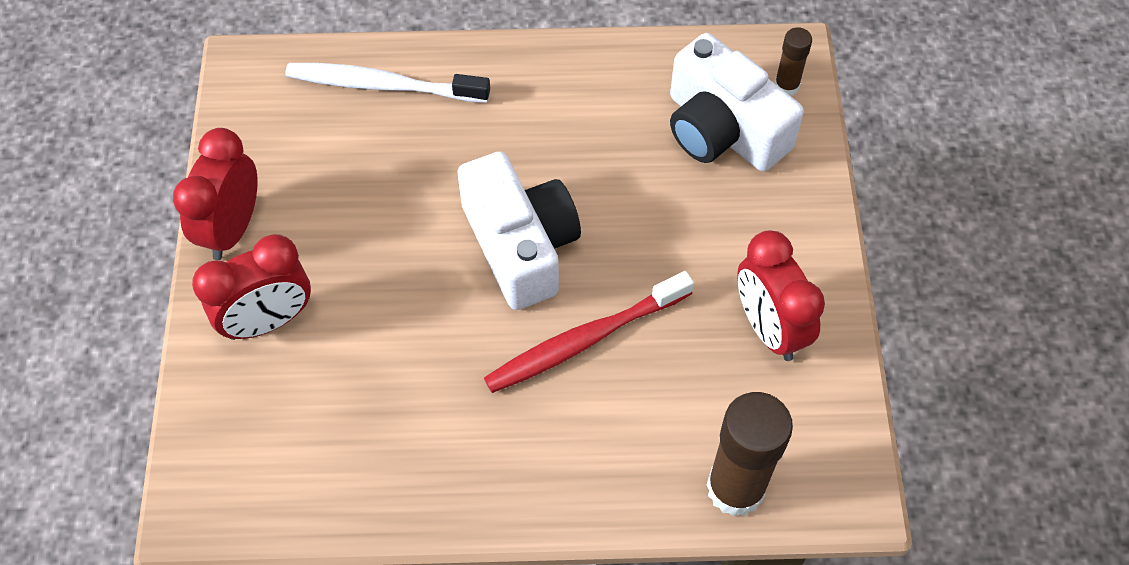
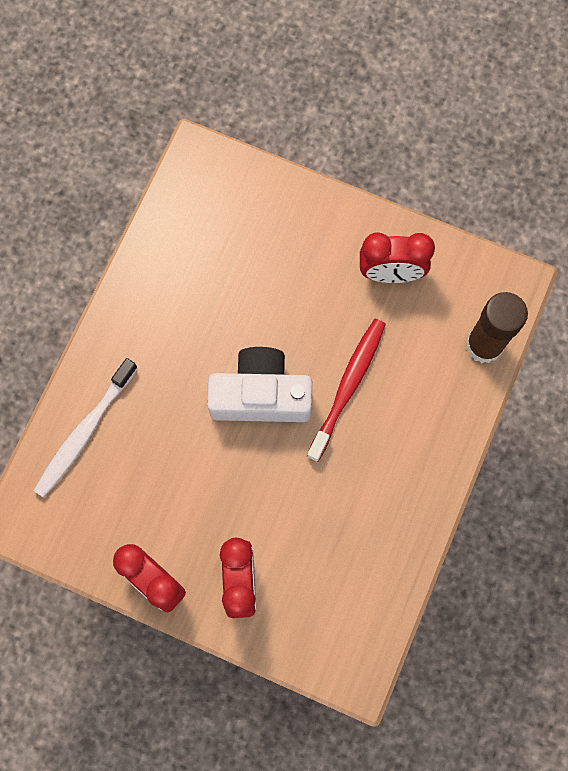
camera: 65 degrees left, 15 degrees up
red toothbrush [484,271,694,393] -> red toothbrush turned 150 degrees counterclockwise [307,319,386,462]
white camera [670,33,804,172] -> none
brown glue stick [775,27,812,96] -> none

